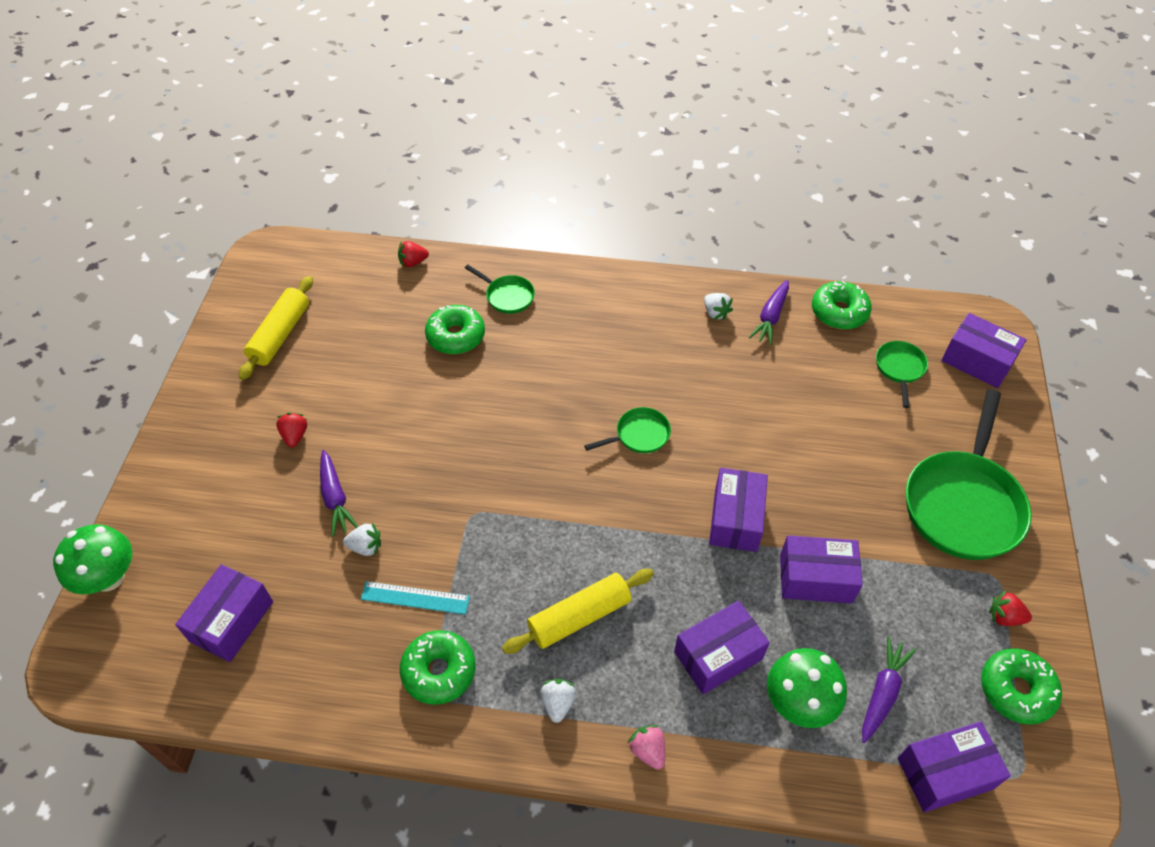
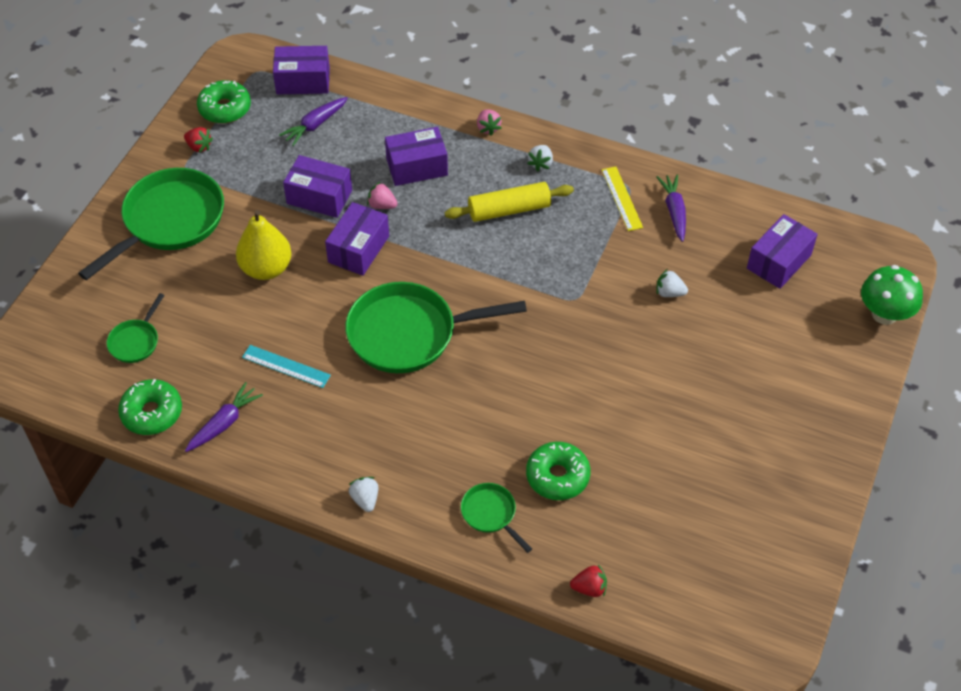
camera: 165 degrees left, 0 degrees up
yellow rolling pin [239,276,313,380] -> none
red strawberry [276,413,307,447] -> none
purple carrot [320,450,358,537] -> purple carrot moved to [657,174,686,242]
turquoise ruler [361,581,470,615] -> turquoise ruler moved to [242,345,331,388]
green donut [400,630,476,705] -> yellow ruler [602,166,643,231]
green pan [584,407,671,453] -> green pan [346,282,527,373], size x2.13
white strawberry [704,293,733,320] -> white strawberry moved to [349,477,378,512]
green mushroom [767,648,847,728] -> none
purple box [941,313,1027,388] -> none
none -> yellow pear [236,210,292,280]
none -> pink strawberry [367,182,398,209]

